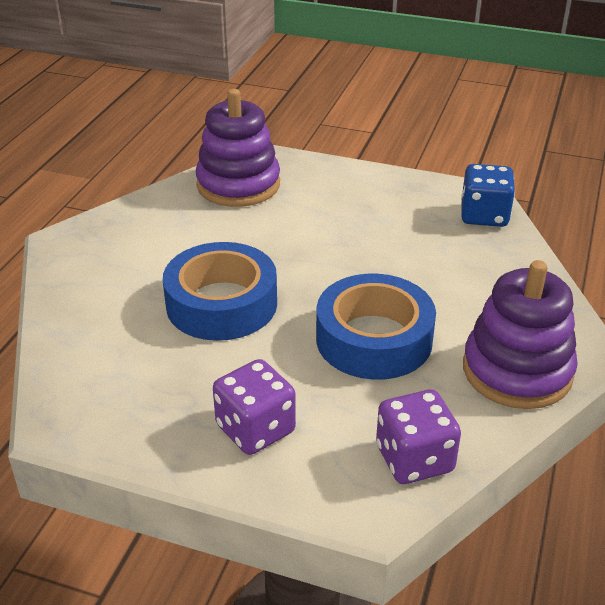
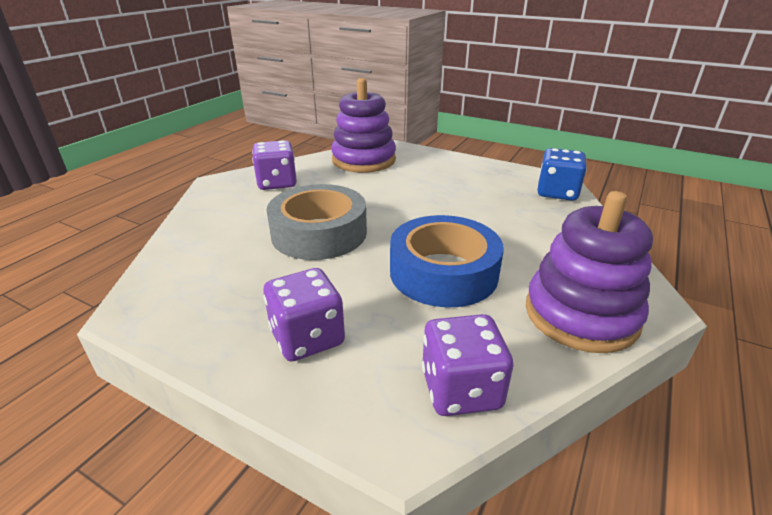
camera: 10 degrees right, 5 degrees down
blue tape [163,242,277,341] -> grey tape [266,184,367,260]
none -> purple dice [252,140,297,190]

